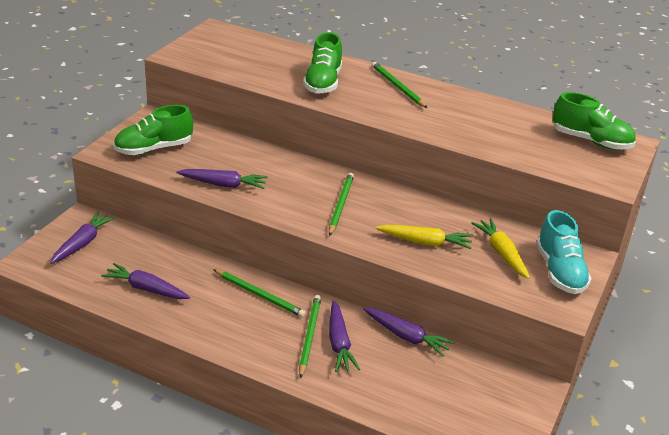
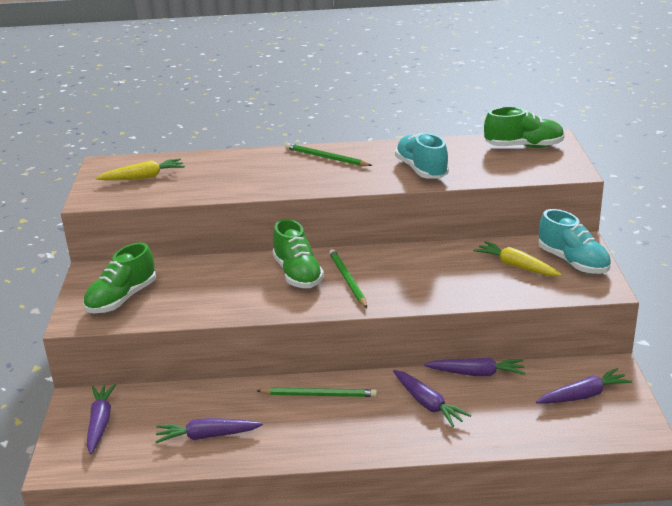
camera: 25 degrees left, 5 degrees down
purple carrot [177,169,268,189] -> purple carrot moved to [536,368,632,404]
green pencil [299,295,321,378] -> none
green shoe [303,32,342,94] -> green shoe moved to [272,219,324,288]
yellow carrot [376,225,473,249] -> yellow carrot moved to [96,158,185,181]
none -> turquoise shoe [395,133,449,179]

